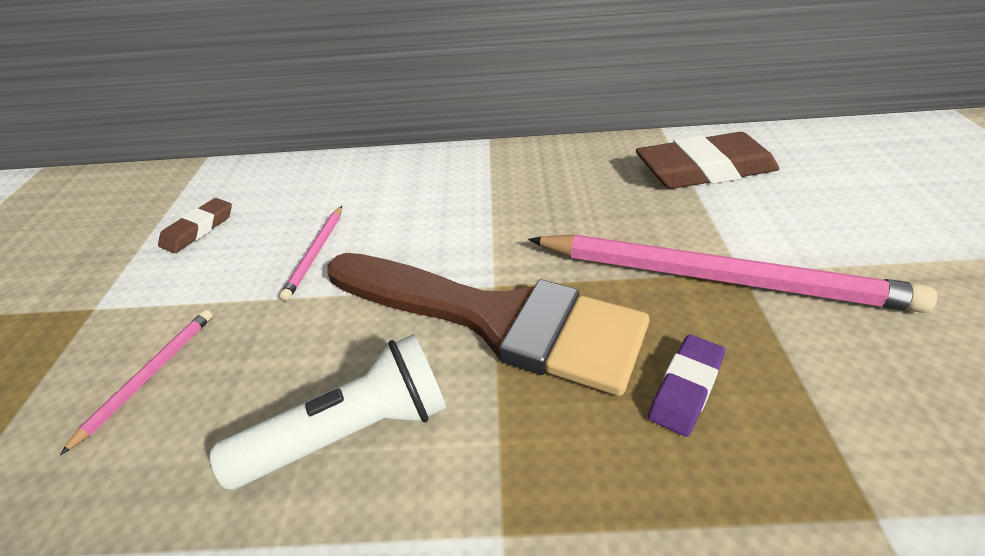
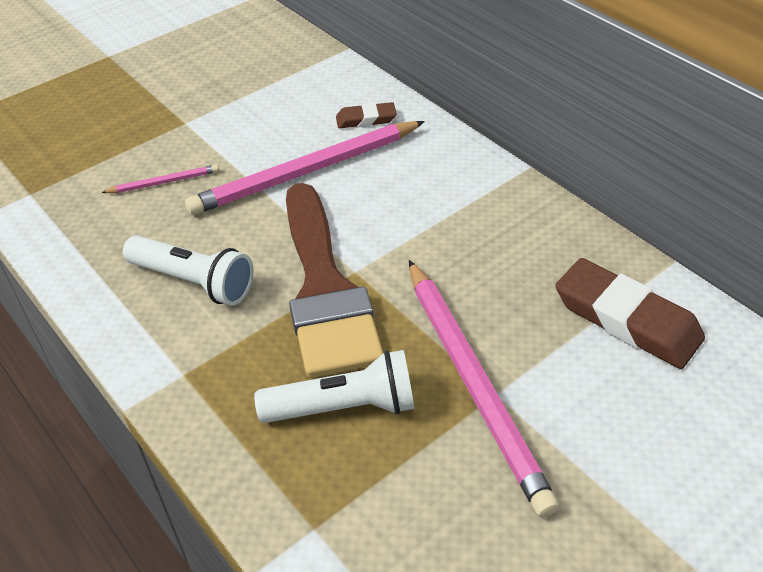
camera: 50 degrees right, 5 degrees up
brown eraser [158,198,232,253] -> brown eraser moved to [336,102,397,128]
pink pencil [280,206,342,301] -> pink pencil [185,121,425,215], size x2.27
purple eraser [648,335,725,437] -> white flashlight [254,350,414,423]

